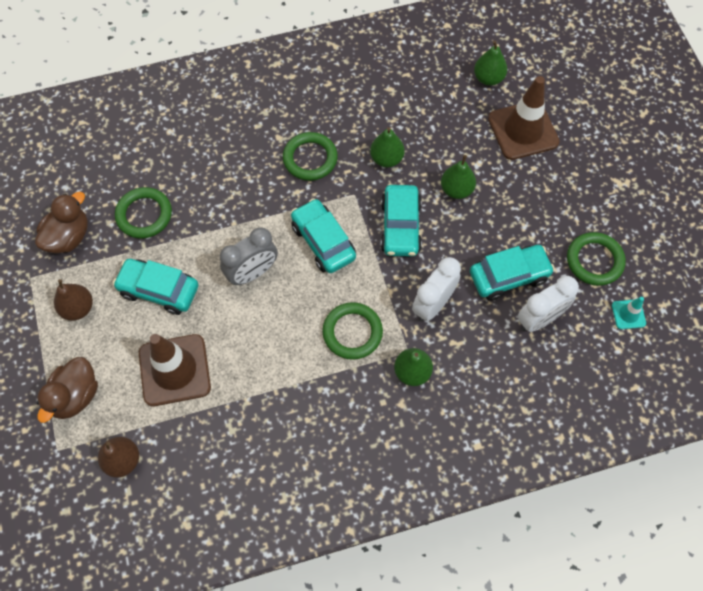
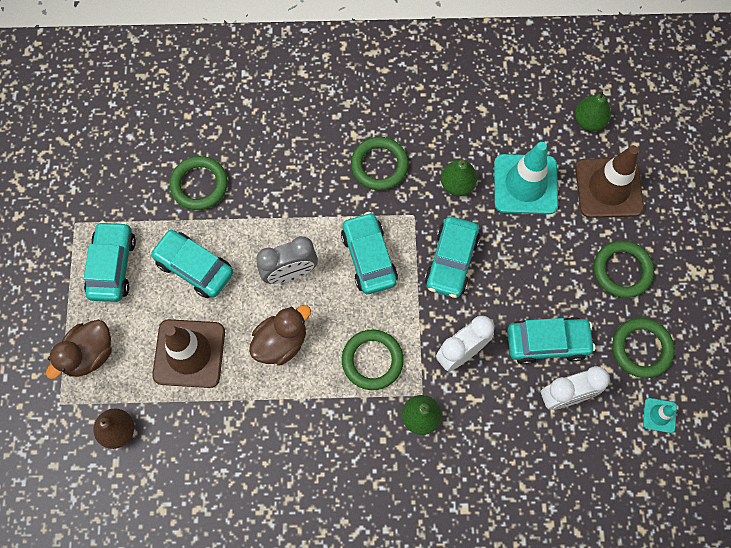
camera: 15 degrees right, 5 degrees up
brown duck [35,192,88,253] -> brown duck moved to [249,305,311,366]
brown pear [54,279,93,320] -> turquoise car [84,221,136,302]
green pear [441,155,476,199] -> none
none -> turquoise traffic cone [494,142,558,214]
none -> green ring [594,241,654,298]

